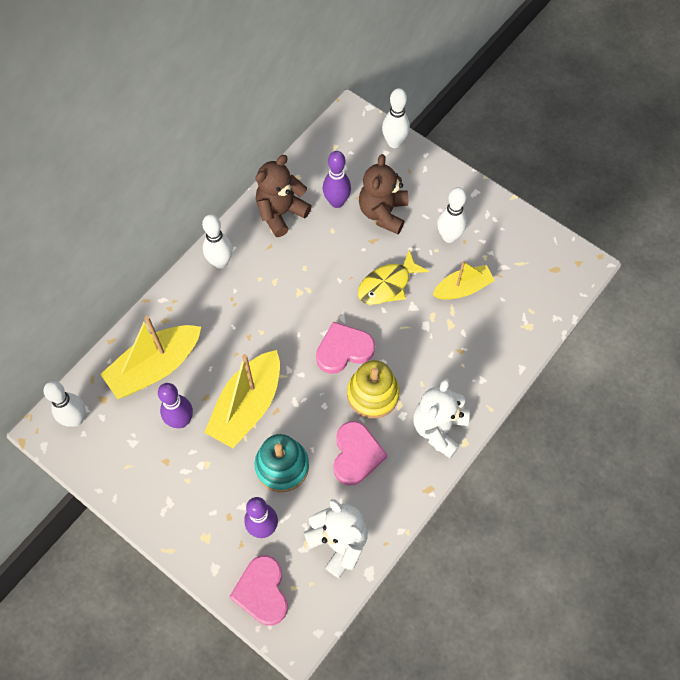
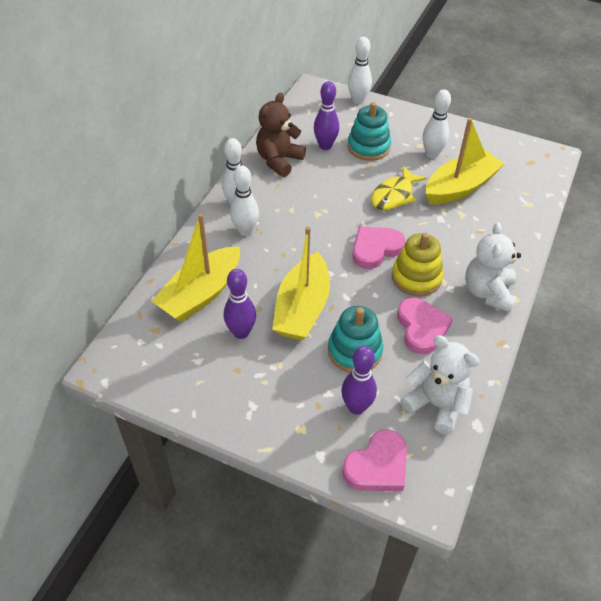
camera: 15 degrees left, 15 degrees down
white bowling pin [44,381,86,427] -> white bowling pin moved to [230,165,259,236]
pink heart [229,555,288,625] -> pink heart turned 105 degrees counterclockwise [342,429,407,491]
brown teddy bear [359,154,408,234] -> turquoise stacking toy [348,102,391,161]
yellow boat [433,261,495,300] -> yellow boat [426,118,504,204], size x1.62

